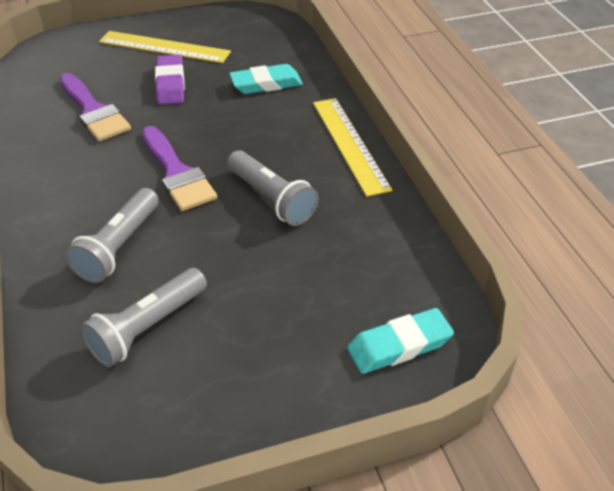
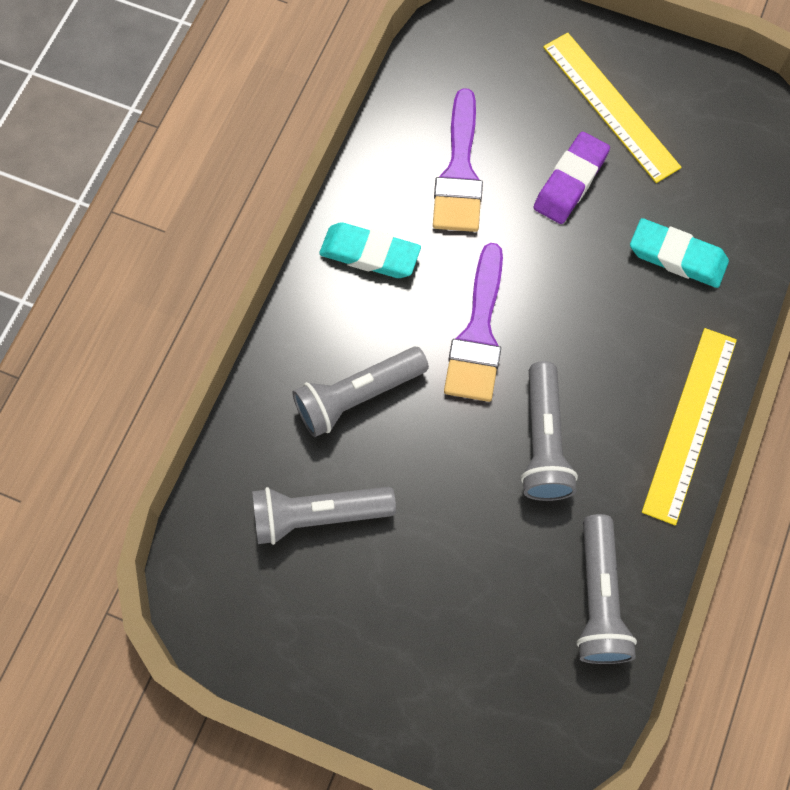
camera: 40 degrees right, 25 degrees up
turquoise eraser [347,308,454,374] -> turquoise eraser moved to [319,222,421,278]
none -> grey flashlight [576,514,637,664]

